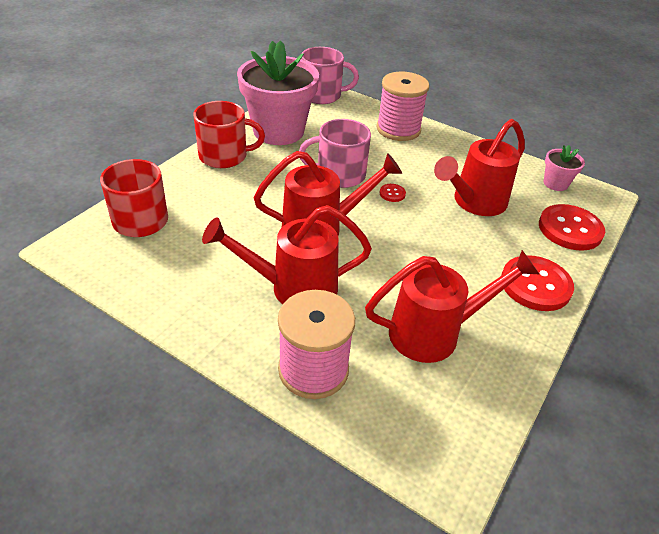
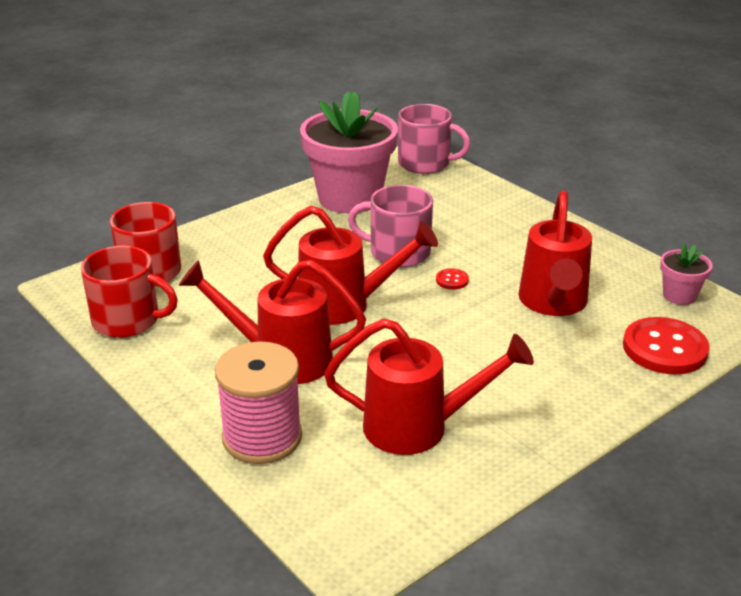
camera: 20 degrees right, 10 degrees down
red mug [194,101,265,168] -> red mug moved to [81,246,178,338]
pink spool [376,72,429,141] -> none
red watering can [434,119,525,216] -> red watering can turned 60 degrees counterclockwise [519,190,592,316]
red button [501,255,574,311] -> none

